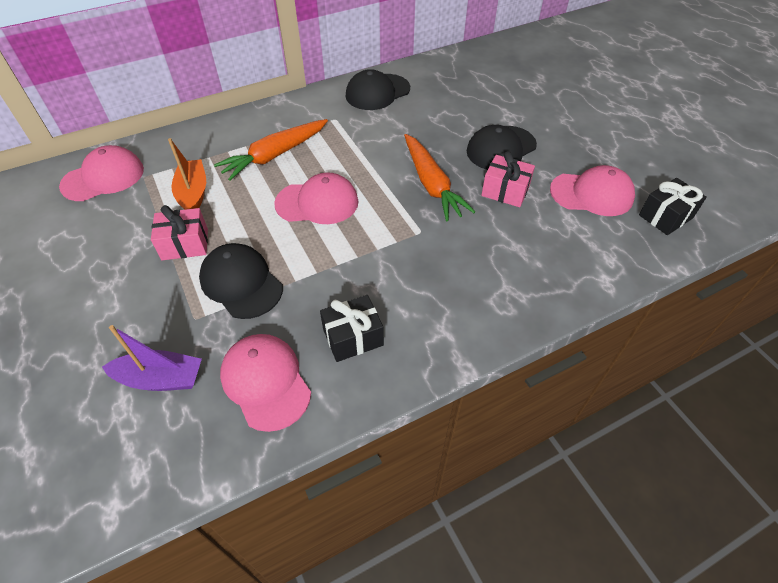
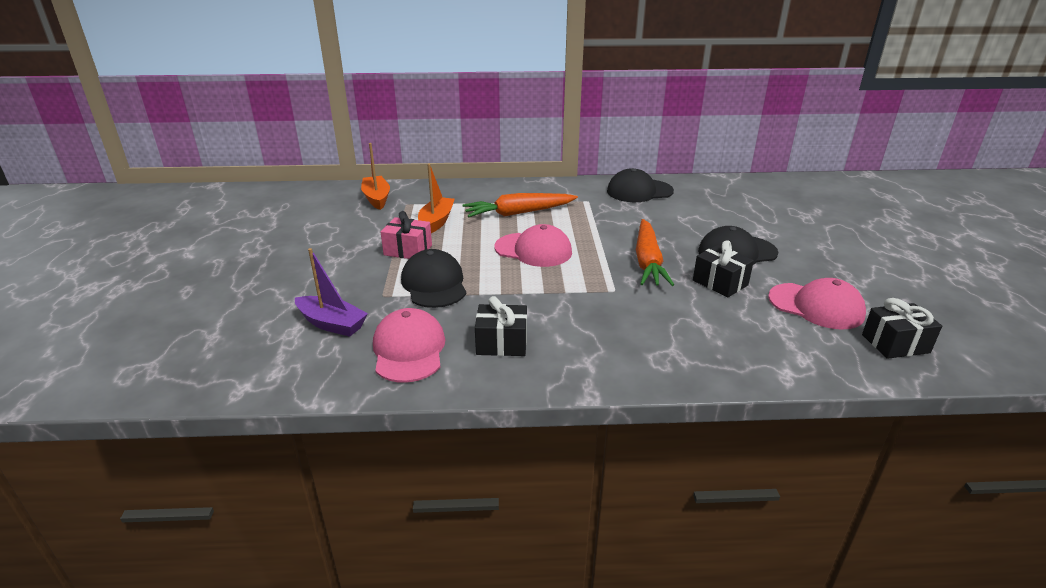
camera: 25 degrees right, 20 degrees down
pink cap [59,145,144,201] -> orange boat [361,143,390,210]
pink gift [481,151,535,207] -> black gift [693,240,754,297]

